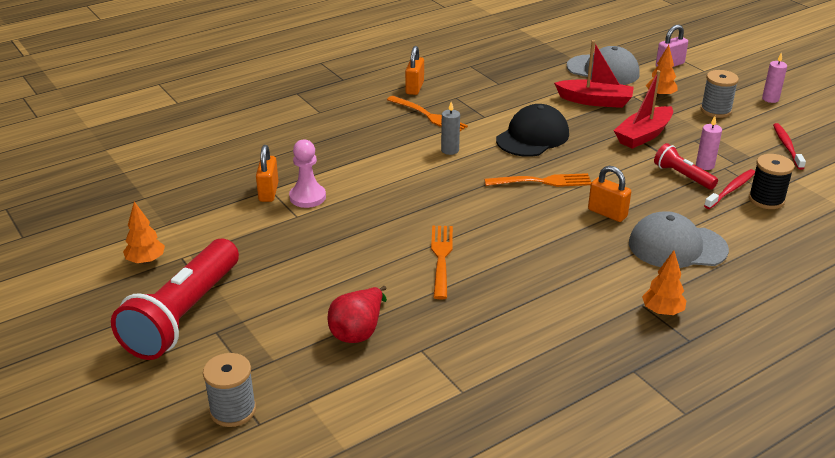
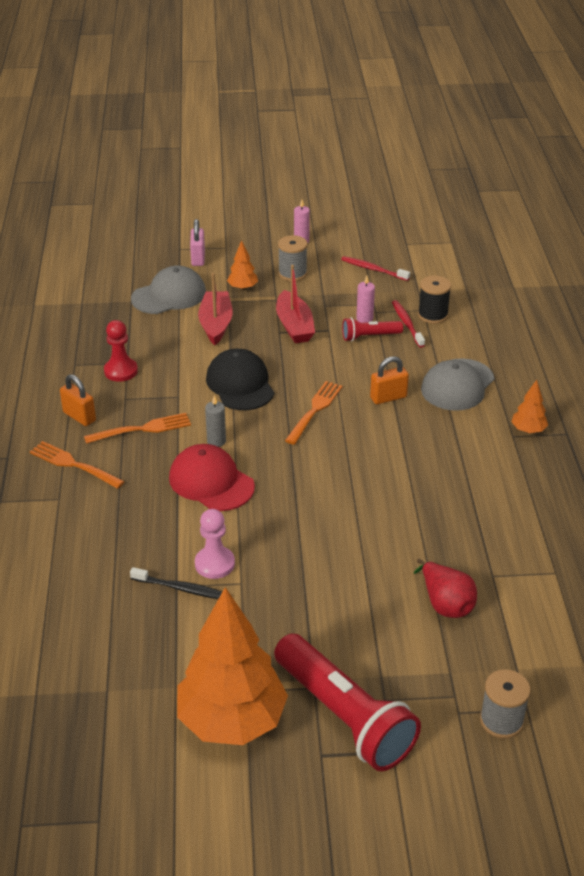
camera: 60 degrees left, 5 degrees up
orange tree [123,202,165,264] -> orange tree [177,587,288,745], size x2.37
orange padlock [256,145,278,202] -> black toothbrush [130,567,222,599]
orange fork [431,226,453,299] -> orange fork moved to [30,441,125,489]
red boat [554,40,634,108] -> red boat turned 45 degrees counterclockwise [198,273,233,345]
none -> red pawn [104,320,138,382]
none -> red cap [169,444,255,511]

